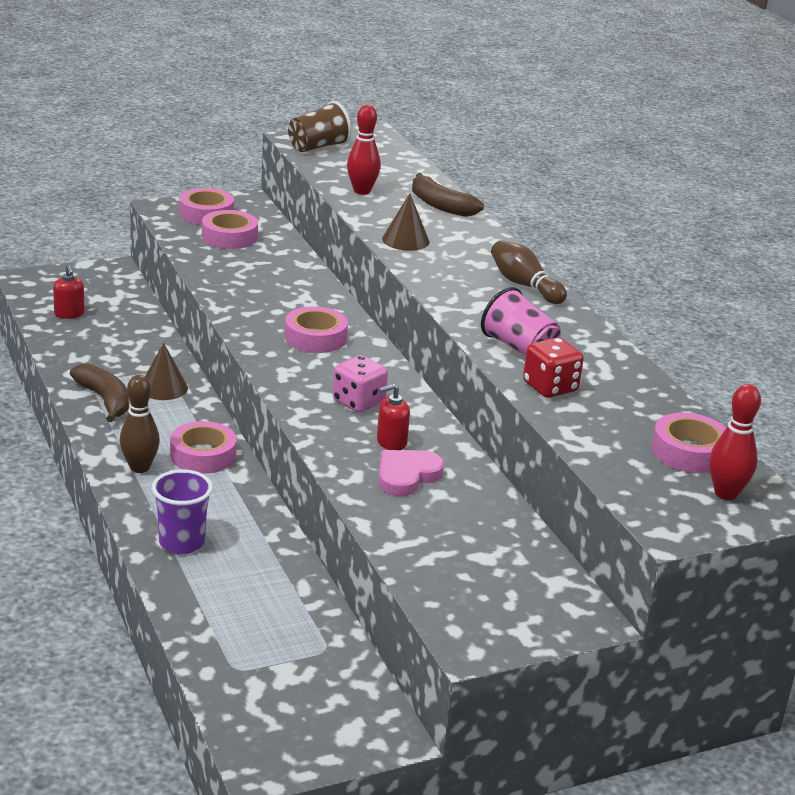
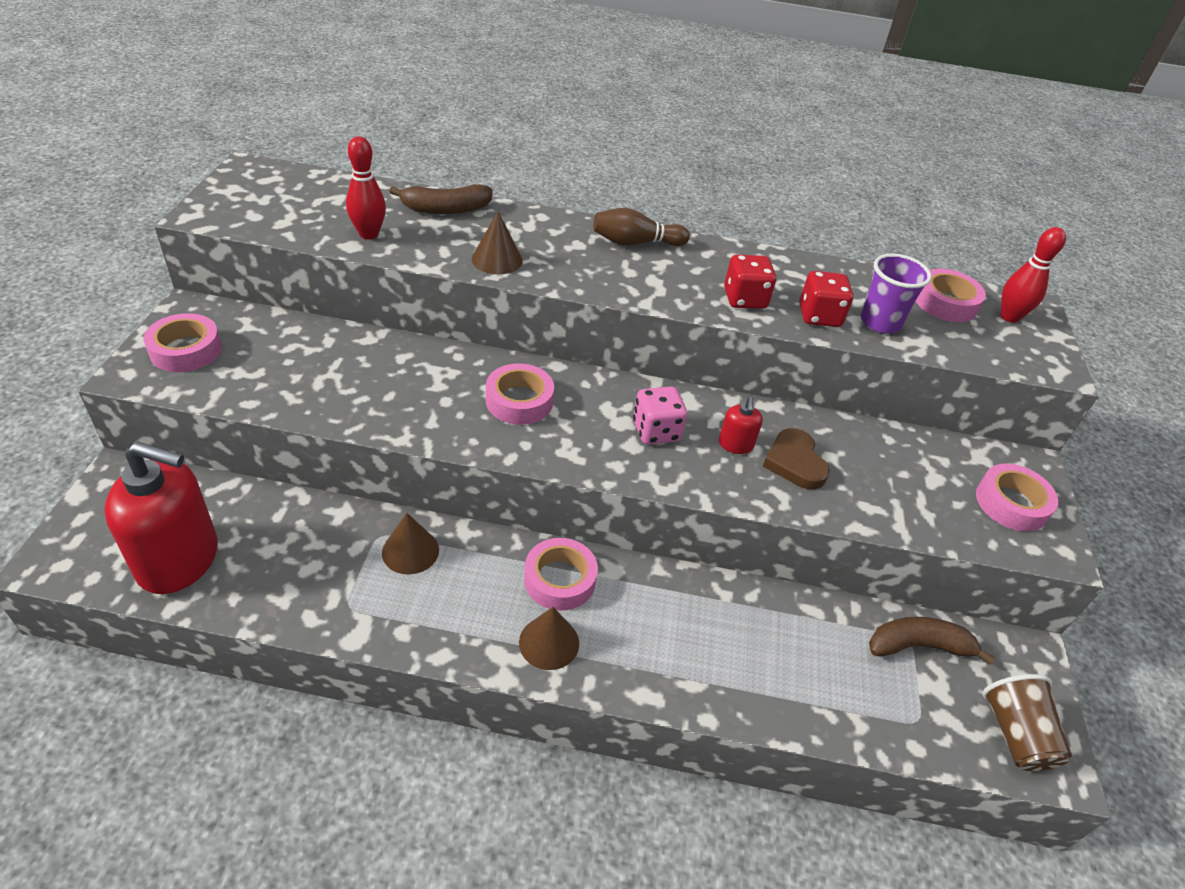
camera: 60 degrees left, 15 degrees up
red soap dispenser [53,265,85,319] -> red soap dispenser [104,441,218,594], size x2.32
brown banana [70,363,129,422] -> brown banana moved to [869,617,995,665]
brown bowling pin [120,375,160,473] -> brown cone [519,607,579,670]
purple cup [152,470,213,554] -> purple cup moved to [861,253,932,333]
pink tape [202,210,258,249] -> pink tape moved to [976,463,1058,532]
brown cup [288,101,352,152] -> brown cup moved to [982,674,1072,771]
pink heart [378,450,444,496] -> brown heart [763,428,830,489]
pink cup [481,287,561,356] -> red dice [724,255,776,309]

